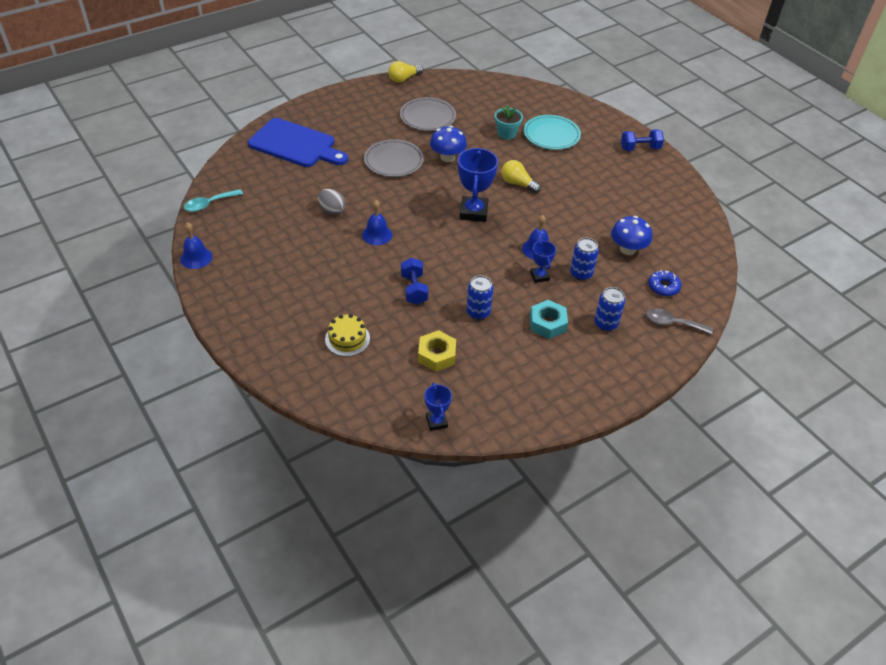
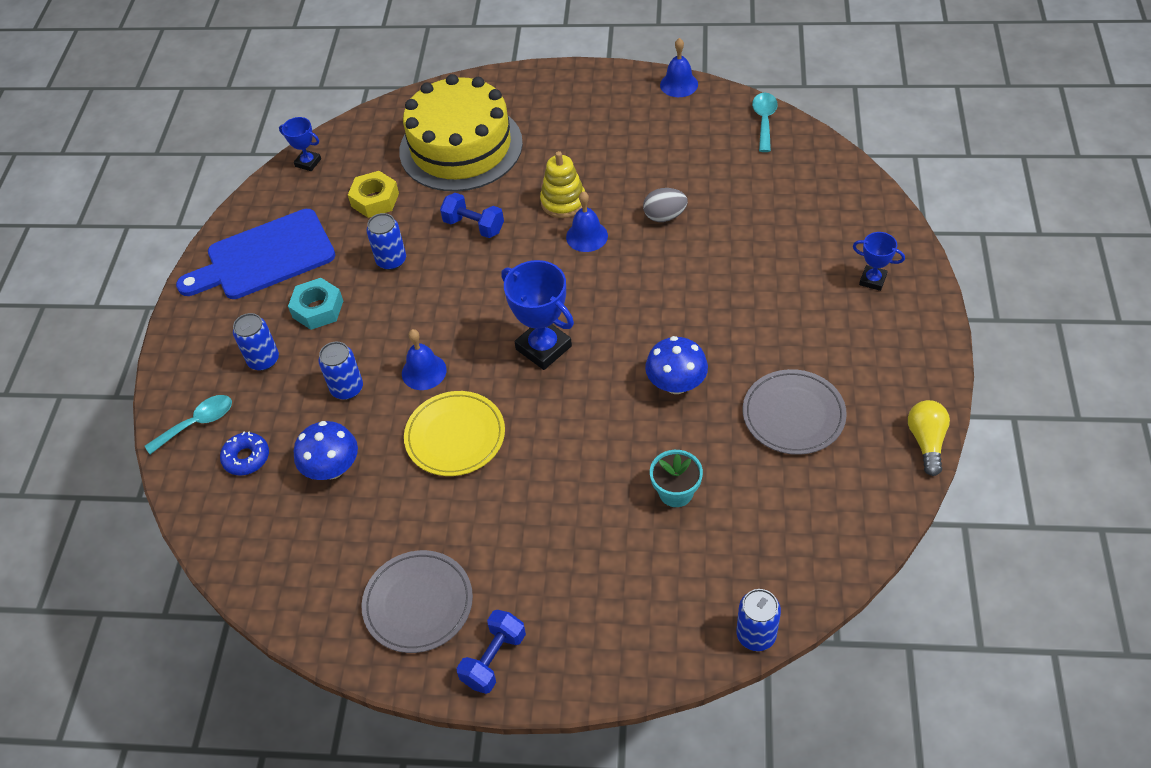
camera: 135 degrees right, 5 degrees up
blue cutting board [248,118,348,167] -> blue cutting board moved to [176,209,335,299]
yellow cake [325,314,370,356] -> yellow cake [399,74,523,192], size x2.40
grey plate [364,139,424,177] -> grey plate moved to [362,550,473,653]
yellow light bulb [501,160,541,193] -> none
turquoise plate [524,115,581,150] -> none
blue trophy [530,240,556,283] -> blue trophy moved to [853,232,905,291]
grey spoon [646,308,713,335] -> turquoise spoon [145,395,232,454]
none -> yellow plate [404,391,505,476]
none -> yellow stacking toy [540,151,585,218]
none -> blue can [736,589,781,651]

